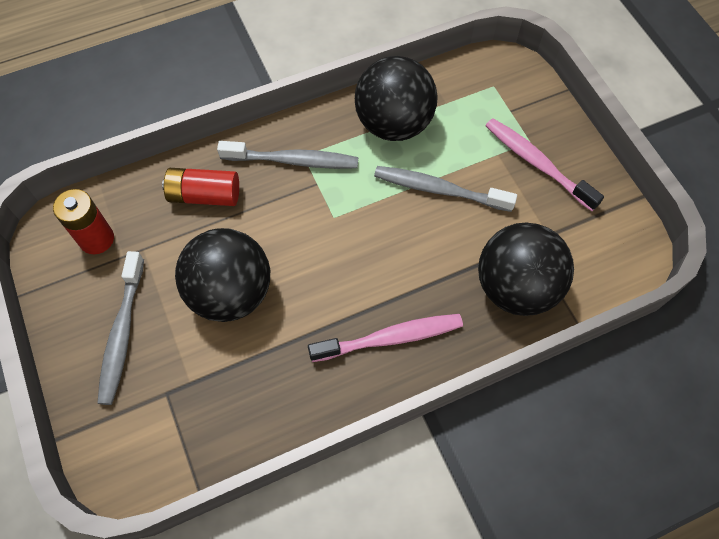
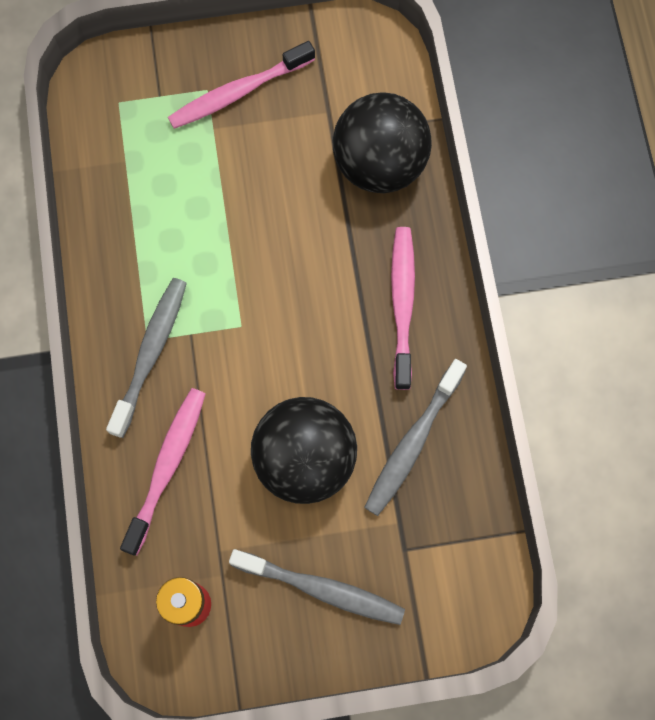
camera: 75 degrees left, 10 degrees up
red battery [162,168,239,206] -> pink toothbrush [120,388,205,556]
black ball [355,56,438,141] -> none
grey toothbrush [374,166,517,212] -> grey toothbrush moved to [364,359,467,516]

